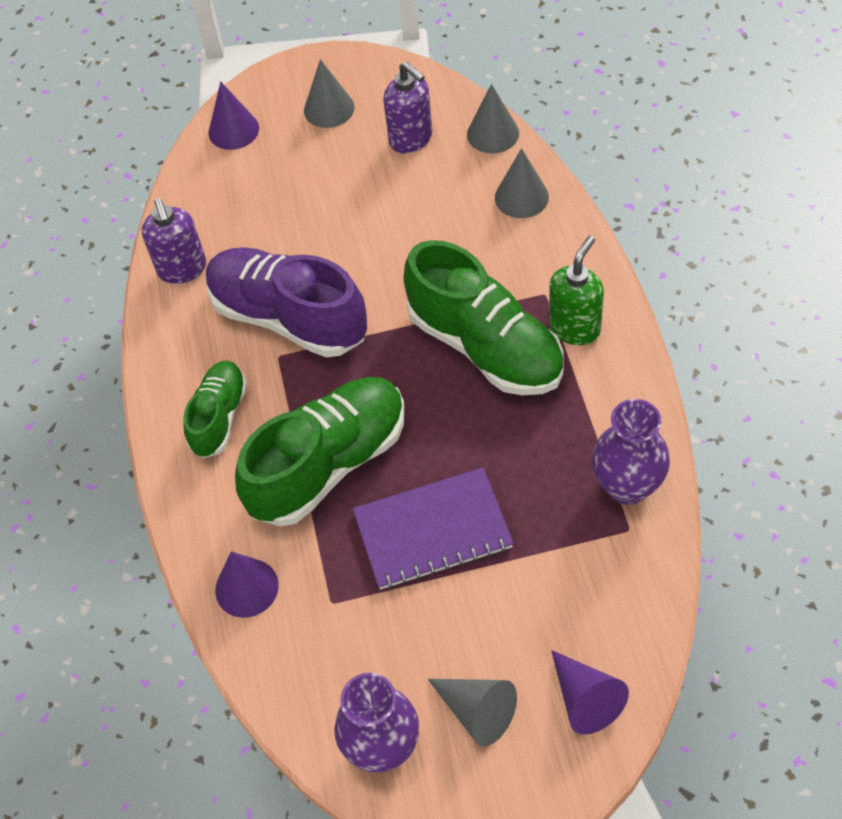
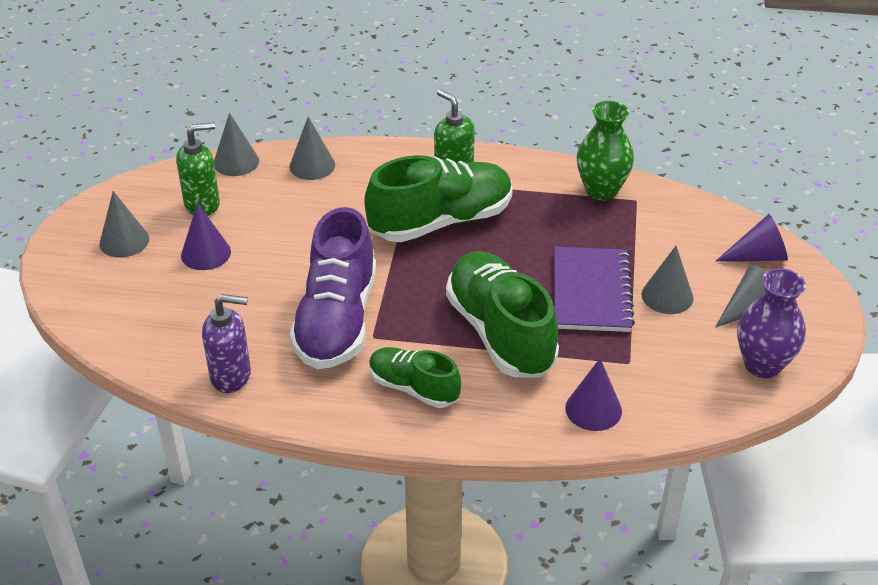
camera: 75 degrees left, 15 degrees down
purple shoe [206,247,367,358] -> purple shoe turned 45 degrees counterclockwise [289,207,376,369]
purple cone [209,82,259,150] -> purple cone moved to [181,203,231,270]
purple soap dispenser [383,61,432,154] -> green soap dispenser [176,122,220,216]
purple vase [592,399,670,505] -> green vase [577,101,634,201]
none -> grey cone [642,246,694,314]

